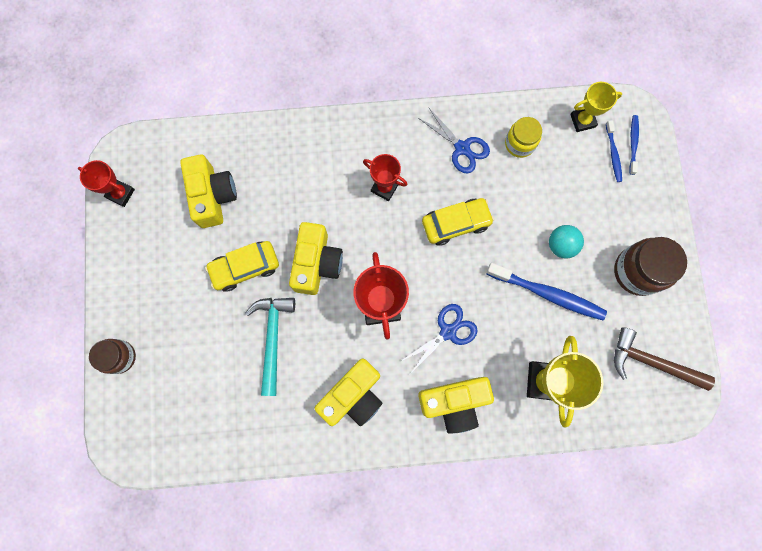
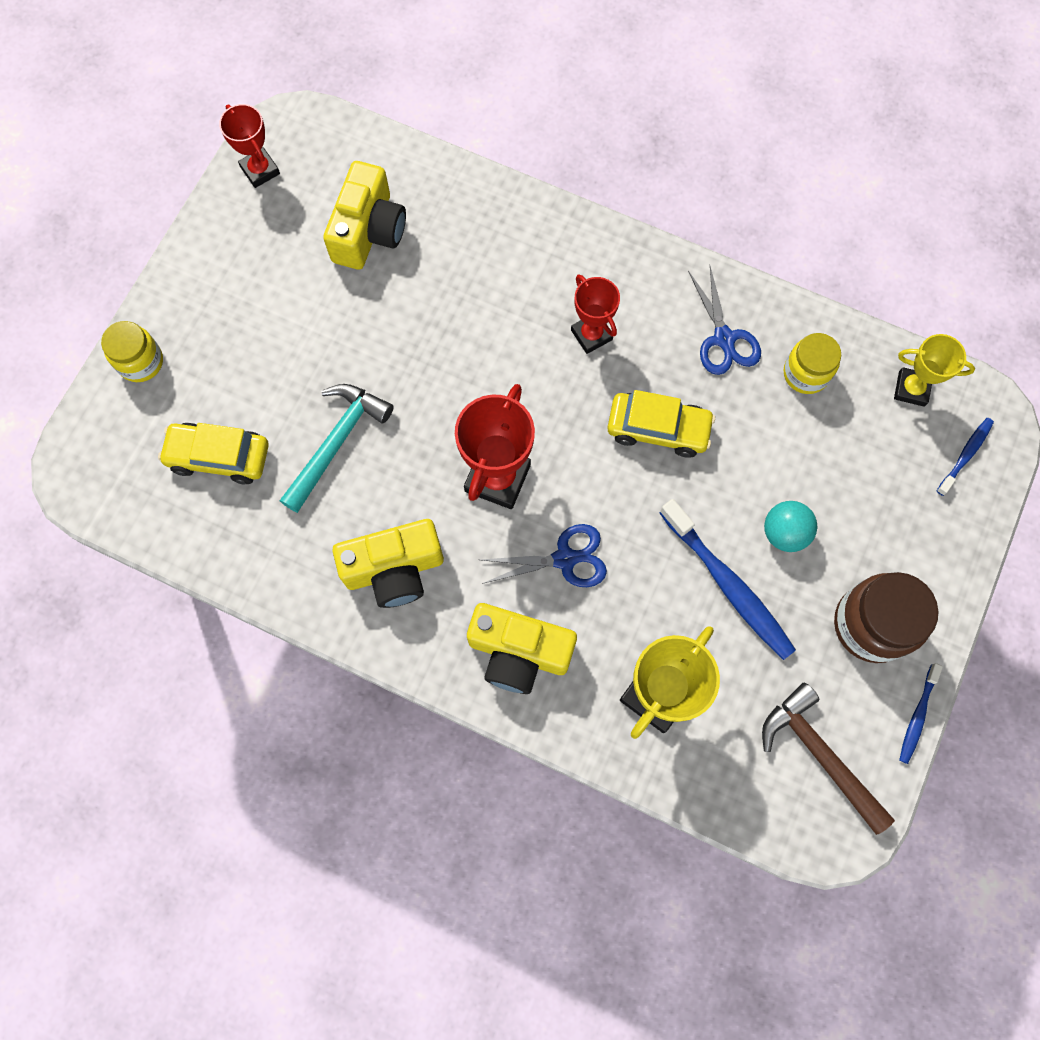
camera: 30 degrees right, 5 degrees down
brown jar [89,339,136,374] -> yellow jar [101,321,163,382]
yellow car [205,241,279,292] -> yellow car moved to [158,423,269,485]
yellow camera [289,222,343,295] -> none
blue toothbrush [606,120,622,182] -> blue toothbrush moved to [899,663,943,764]

